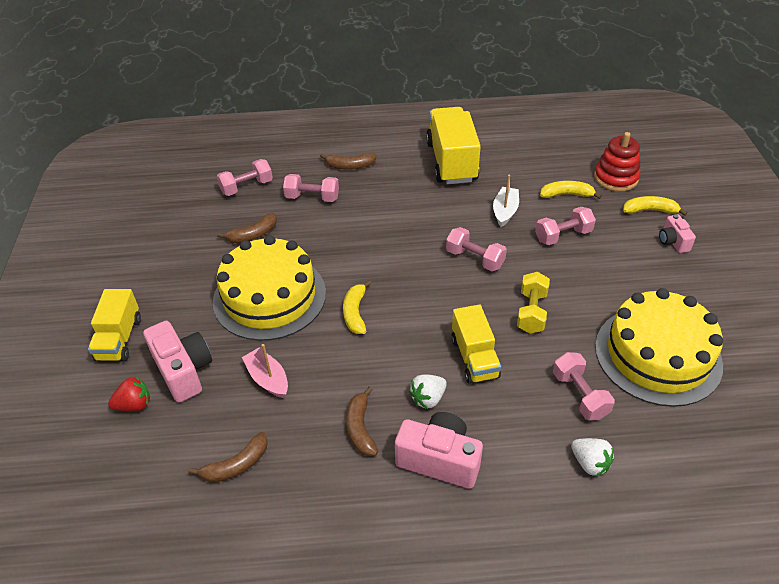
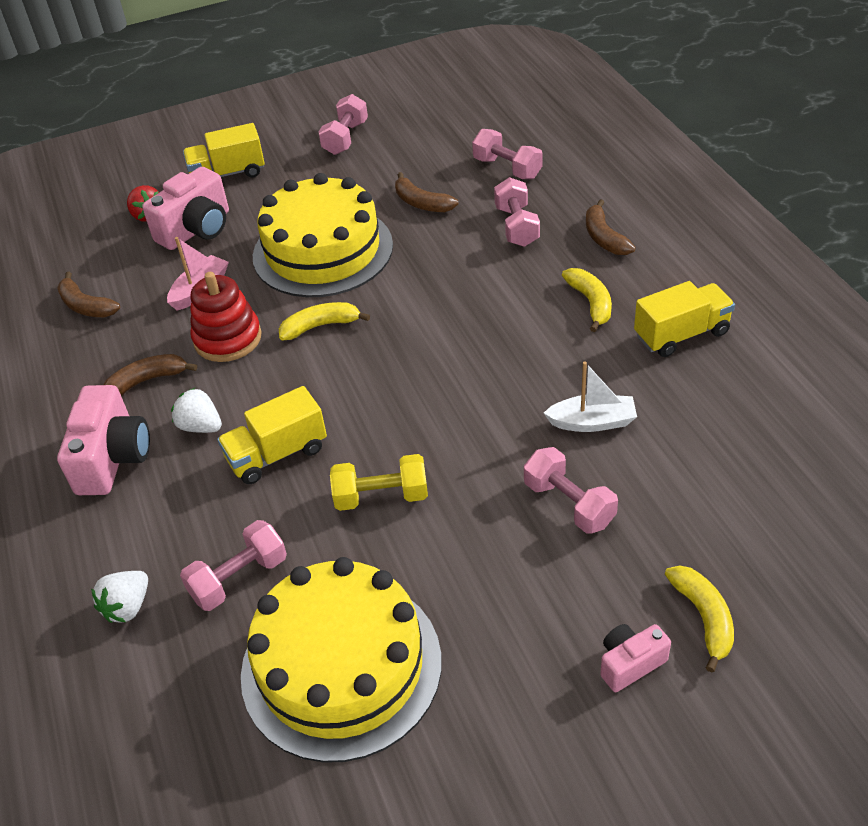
camera: 75 degrees right, 0 degrees up
yellow truck [426,107,481,184] -> yellow truck [634,281,735,357], size x0.63
pink dumbbell [446,227,507,271] -> pink dumbbell moved to [318,94,368,155]
yellow banana [540,181,602,199] -> yellow banana moved to [562,268,612,332]
red stacking toy [594,132,640,192] -> red stacking toy moved to [190,272,262,362]

